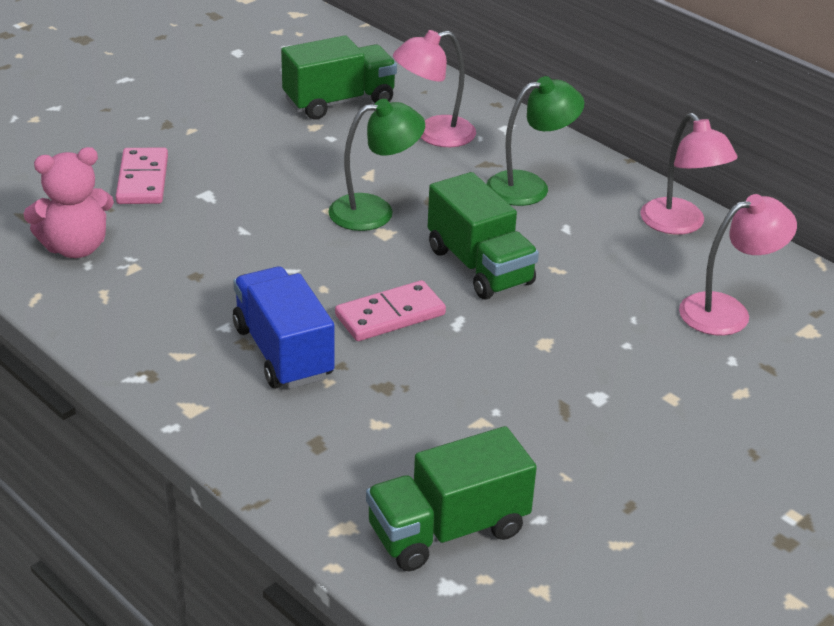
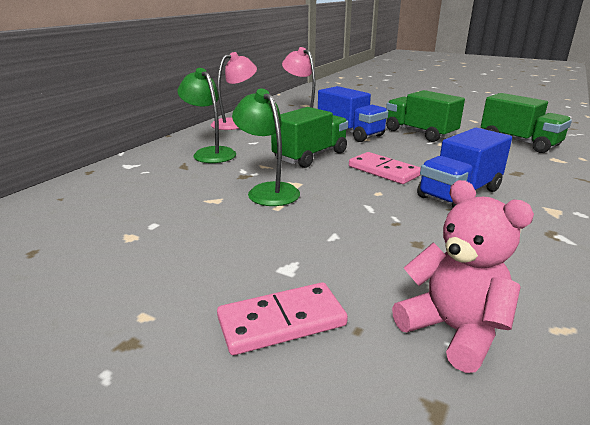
camera: 105 degrees left, 10 degrees down
green truck [281,36,397,119] -> green truck moved to [386,90,465,142]
pink lamp [393,30,476,147] -> none
none -> blue truck [318,86,388,142]

